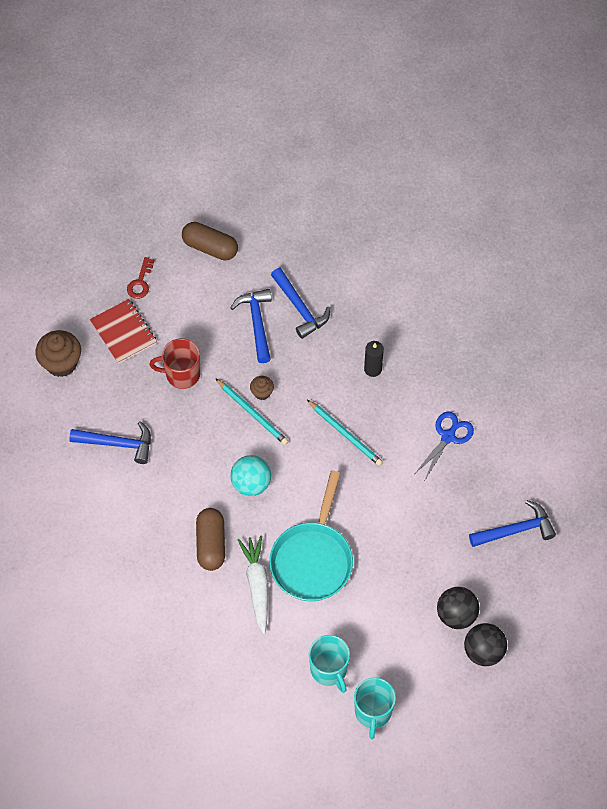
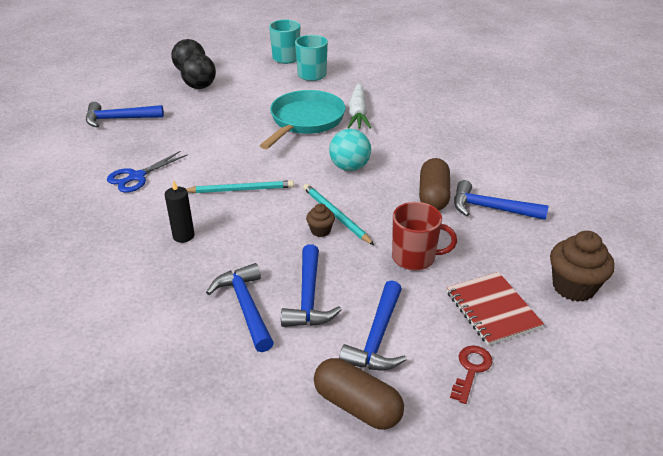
camera: 170 degrees left, 25 degrees down
brown capsule [196,508,225,571] -> brown capsule moved to [419,158,450,210]
turquoise pencil [307,400,383,466] -> turquoise pencil turned 120 degrees clockwise [186,180,294,193]
none -> blue hammer [339,280,407,371]

